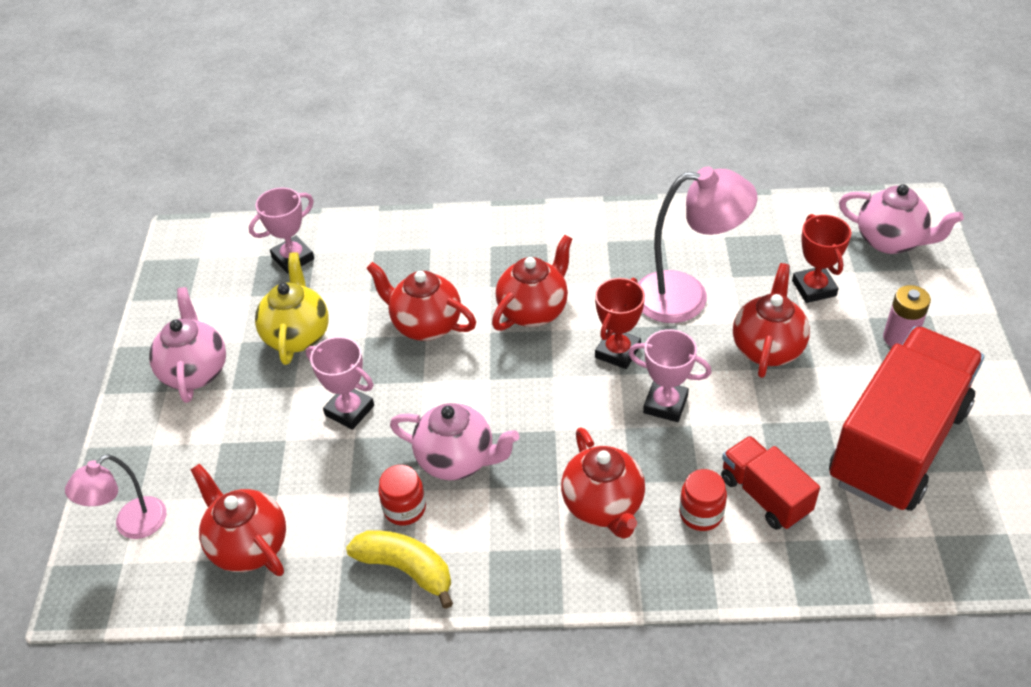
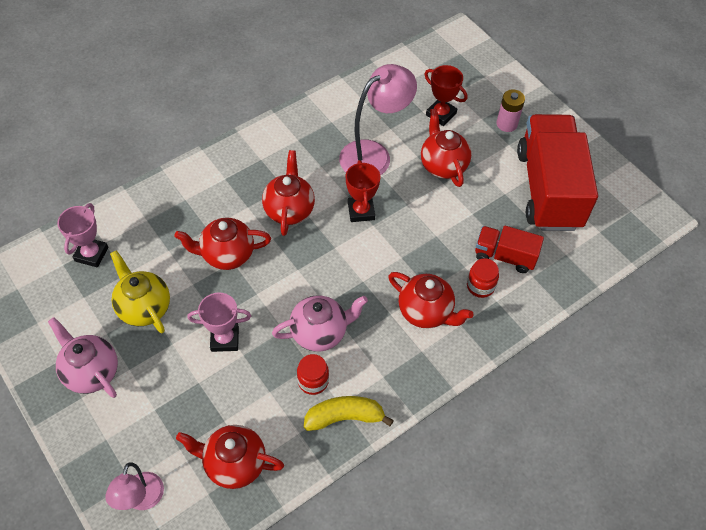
camera: 40 degrees left, 10 degrees up
pink trophy [628,329,712,422] -> none
pink teapot [839,184,964,254] -> none

